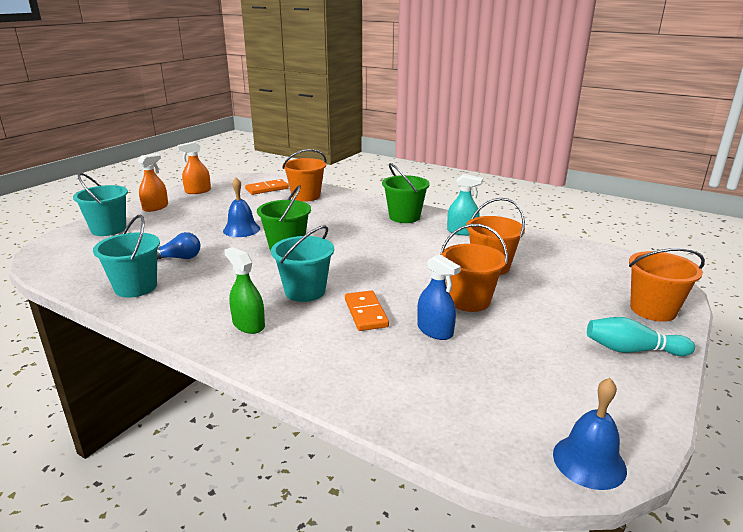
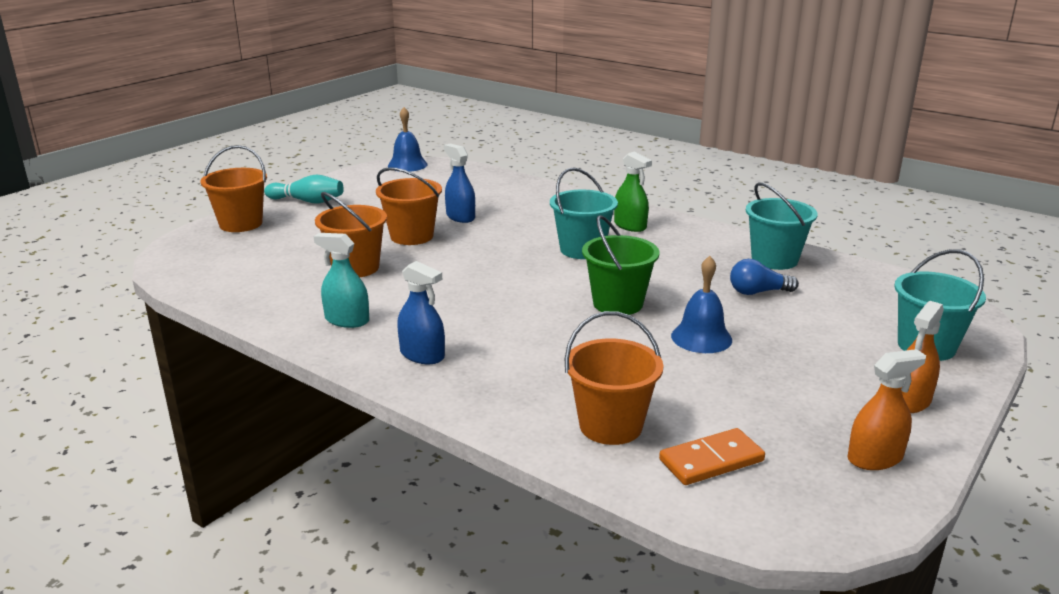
camera: 175 degrees left, 0 degrees up
orange domino [345,290,389,331] -> none
green bucket [382,163,430,223] -> blue spray bottle [397,261,445,364]

